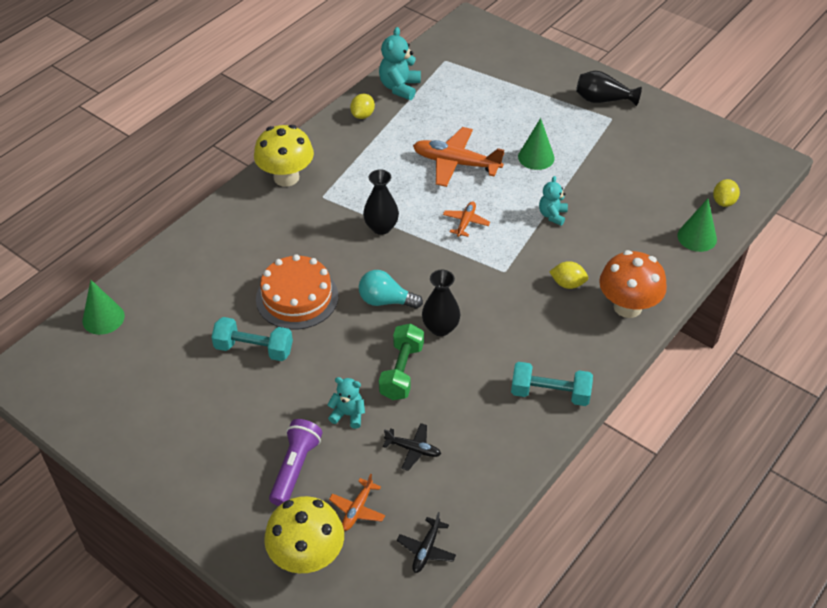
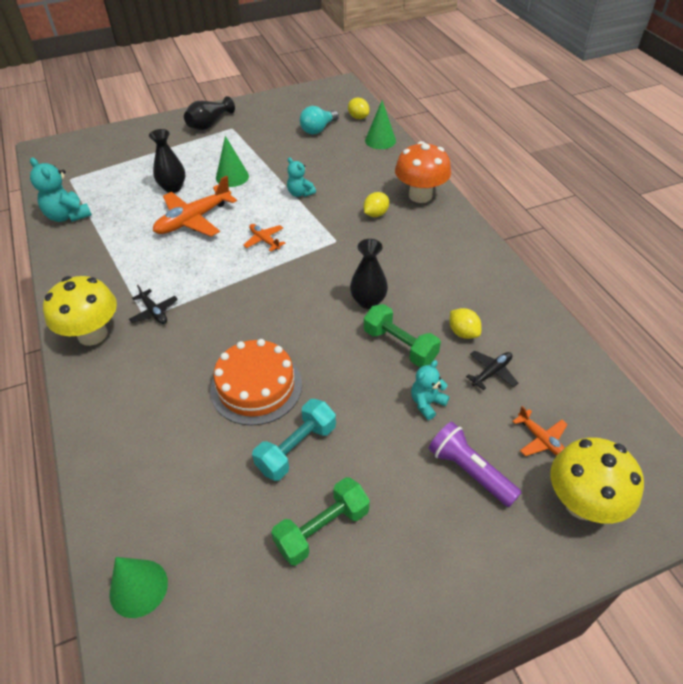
camera: 60 degrees left, 0 degrees up
yellow lemon [350,94,375,119] -> yellow lemon moved to [449,308,482,339]
turquoise light bulb [359,270,423,309] -> turquoise light bulb moved to [300,106,339,134]
black vase [363,169,399,235] -> black vase moved to [149,129,185,193]
black plane [397,512,456,573] -> black plane moved to [129,285,178,324]
turquoise dumbbell [511,362,593,406] -> none
none -> green dumbbell [271,477,370,566]

